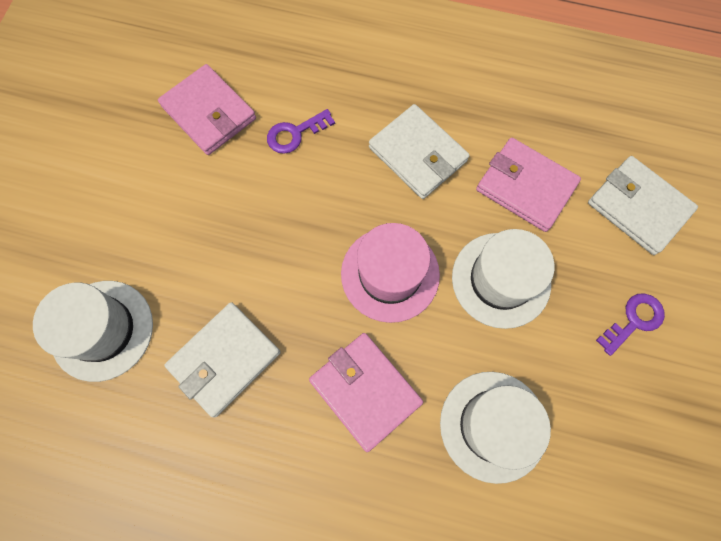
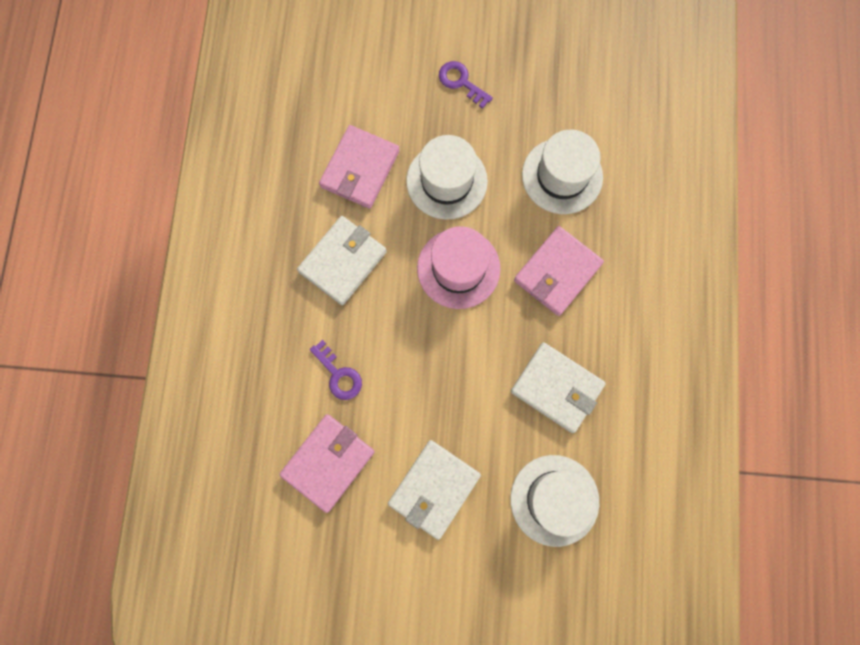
camera: 100 degrees left, 5 degrees up
white wallet [588,156,698,255] -> white wallet moved to [388,440,481,540]

